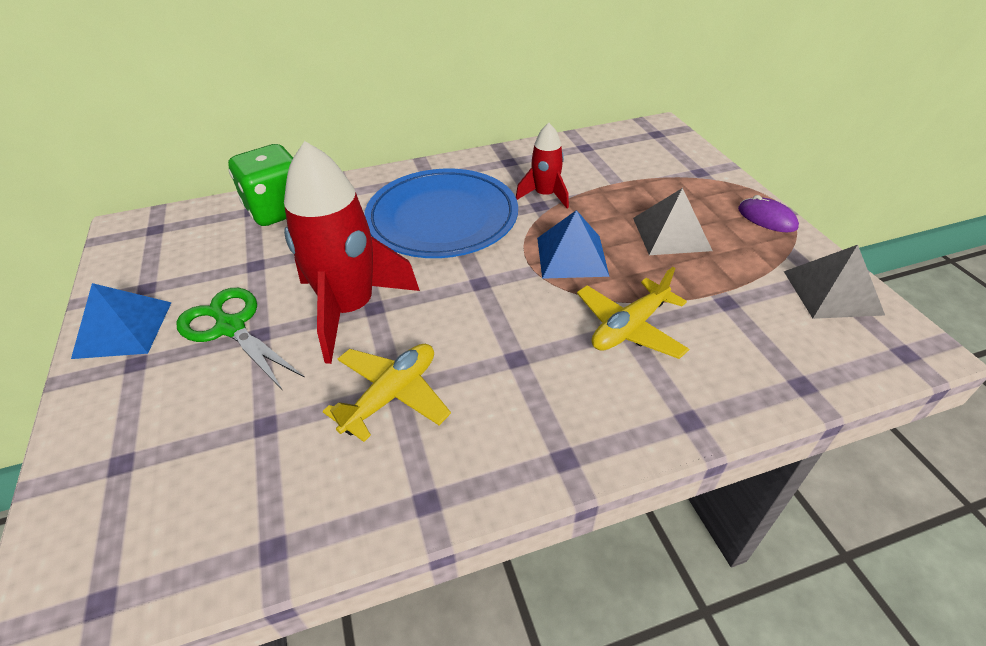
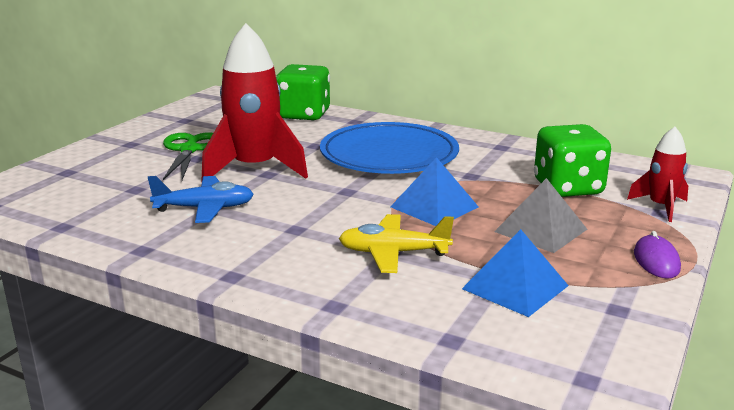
camera: 45 degrees right, 20 degrees down
blue pyramid [71,283,172,359] -> blue pyramid moved to [462,229,569,317]
yellow plane [323,344,451,442] -> blue plane [148,176,254,223]
red rocket [516,123,569,208] -> red rocket moved to [627,127,688,222]
grey pyramid [784,245,885,319] -> none
none -> green dice [534,124,611,197]

